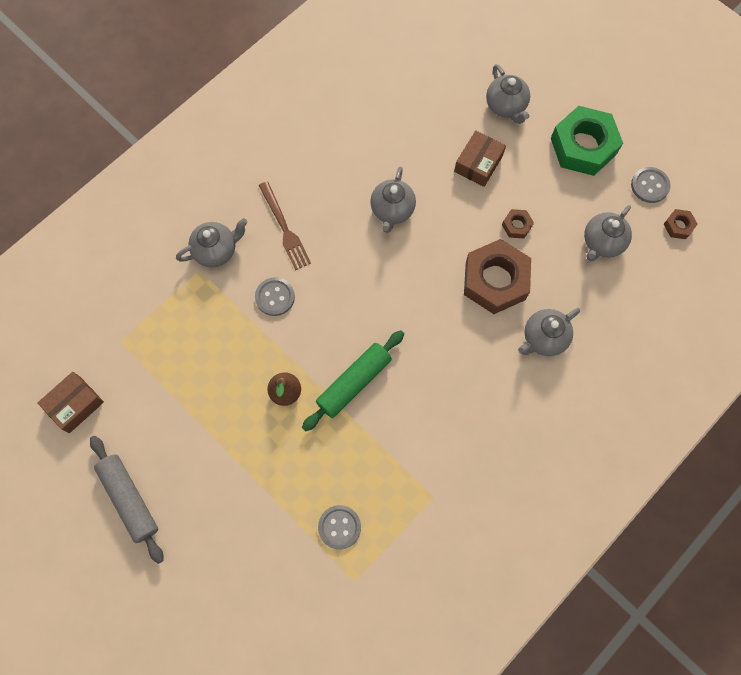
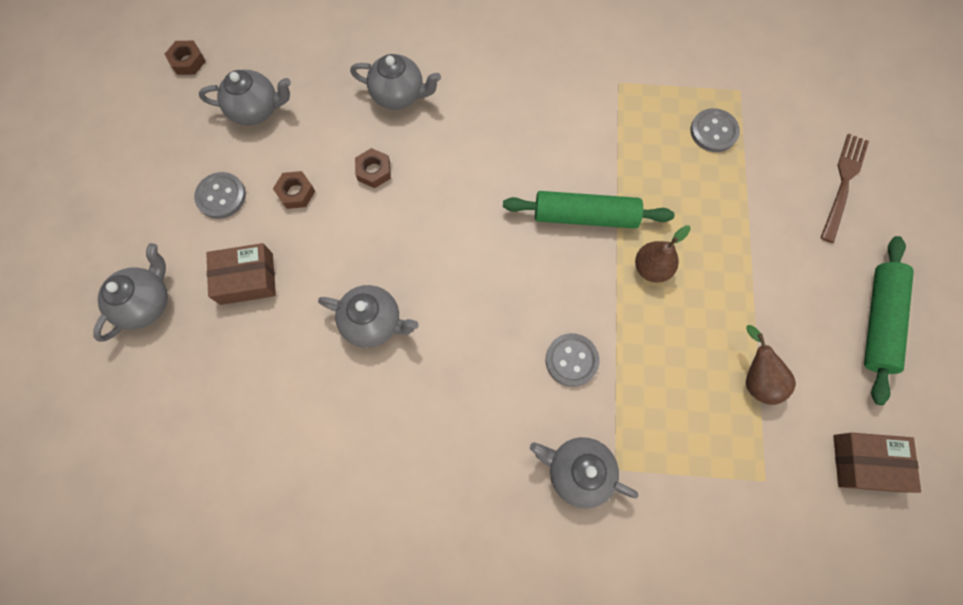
camera: 130 degrees left, 0 degrees up
grey rolling pin [90,436,164,564] -> green rolling pin [864,236,914,405]
brown fork [259,181,311,270] -> brown fork moved to [820,133,869,243]
grey teapot [370,167,416,233] -> grey teapot turned 45 degrees clockwise [318,285,419,348]
brown nut [464,239,531,314] -> brown nut [355,148,391,188], size x0.44
green nut [551,106,623,176] -> none
grey button [631,167,671,203] -> grey button moved to [194,172,246,219]
none -> brown pear [746,325,796,405]

